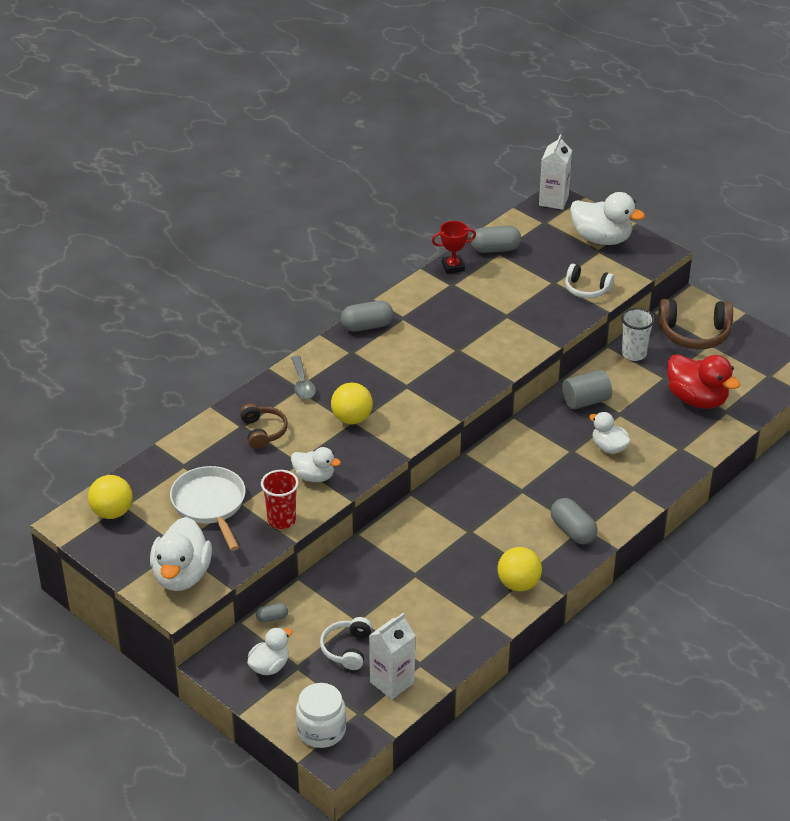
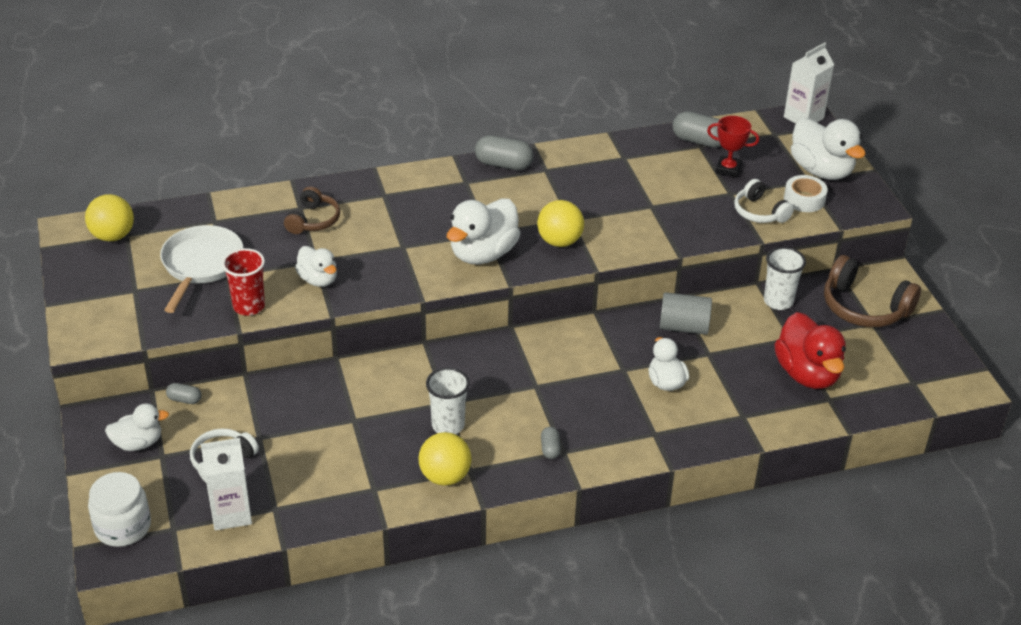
camera: 30 degrees right, 0 degrees up
white duck [150,517,212,591] -> white duck moved to [447,198,521,264]
grey spoon [291,356,316,399] -> none
yellow ball [331,382,373,424] -> yellow ball moved to [537,200,584,247]
red trophy [432,221,476,274] -> red trophy moved to [707,116,759,178]
grey capsule [551,498,598,544] -> grey capsule [541,427,561,459], size x0.54
none -> white cup [426,367,470,434]
none -> white tape [784,175,828,212]

